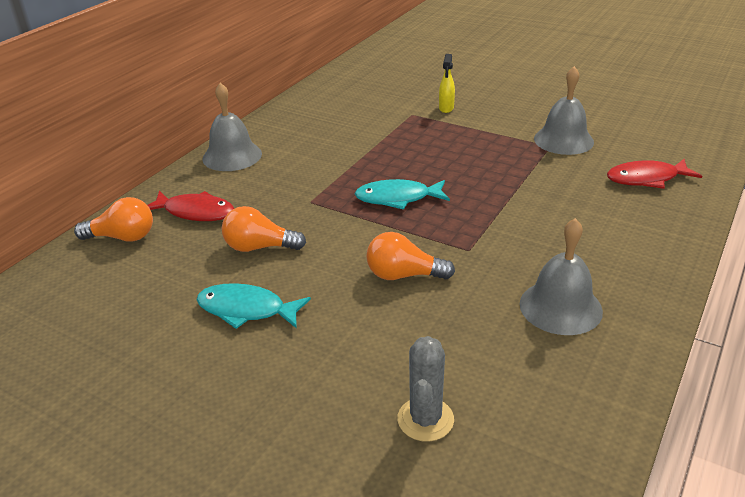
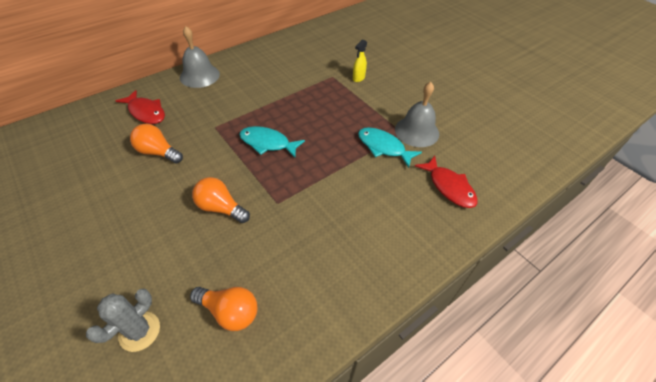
camera: 20 degrees right, 15 degrees up
orange light bulb [74,197,153,242] -> orange light bulb moved to [190,287,257,331]
turquoise fish [197,283,311,329] -> turquoise fish moved to [358,127,422,168]
grey bell [520,218,603,335] -> none
red fish [607,159,702,189] -> red fish turned 135 degrees counterclockwise [415,156,478,208]

